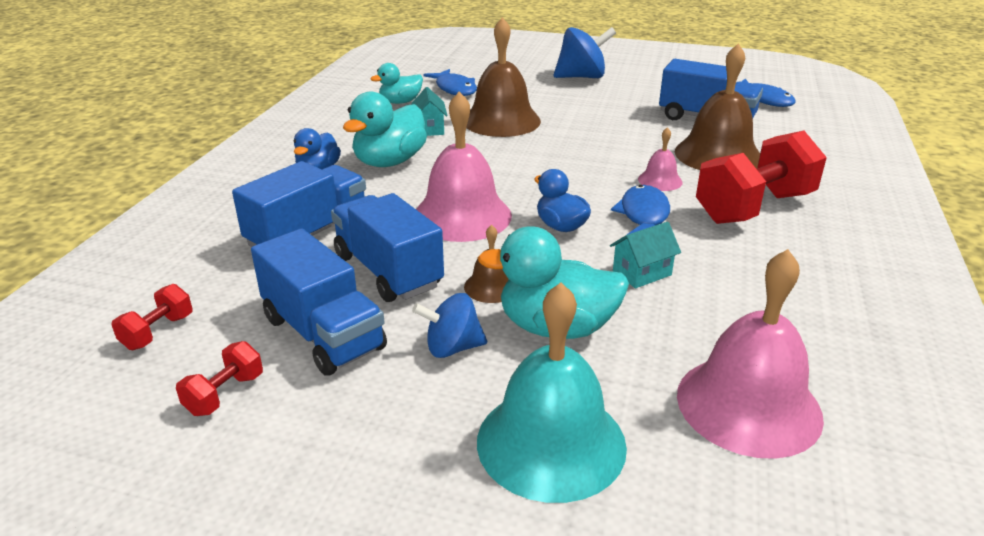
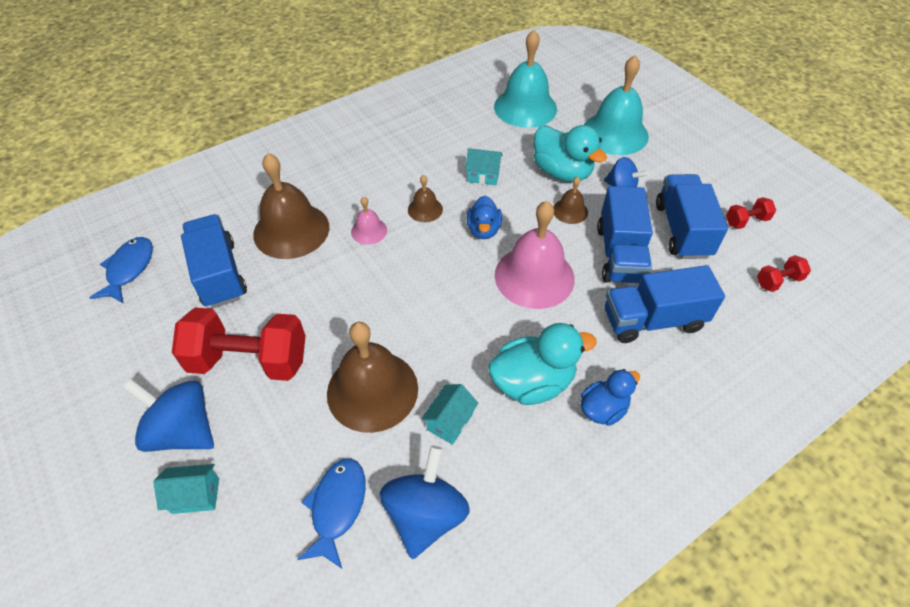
camera: 140 degrees left, 20 degrees up
turquoise duck [370,63,423,104] -> blue spinning top [380,445,470,559]
blue fish [611,185,670,235] -> brown bell [408,175,443,222]
pink bell [677,249,824,459] -> turquoise bell [494,30,557,128]
red dumbbell [696,131,827,224] -> red dumbbell moved to [172,307,306,381]
none -> turquoise house [153,464,219,514]

